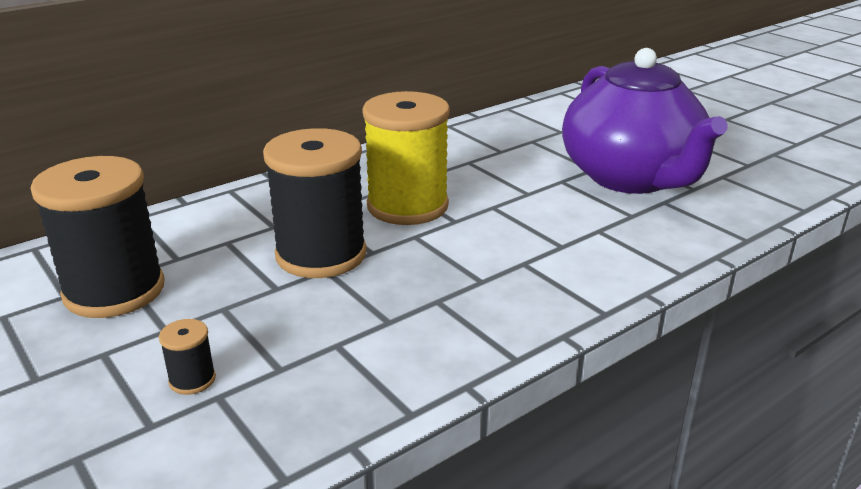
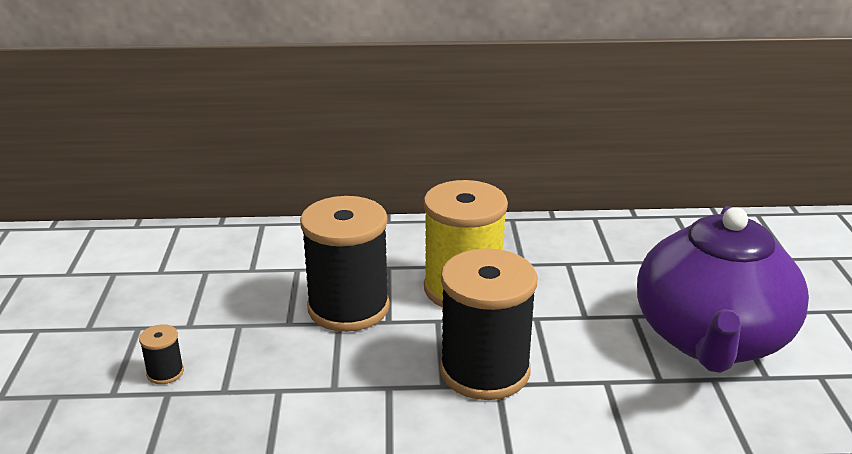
camera: 35 degrees right, 0 degrees up
black spool [30,156,165,318] -> black spool moved to [440,248,537,400]

